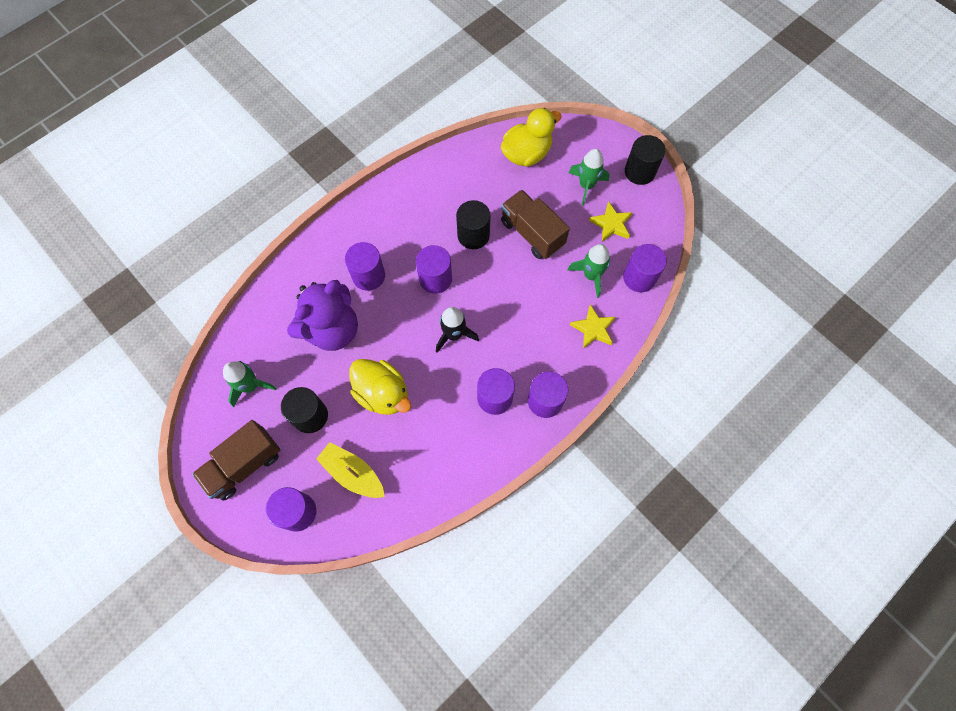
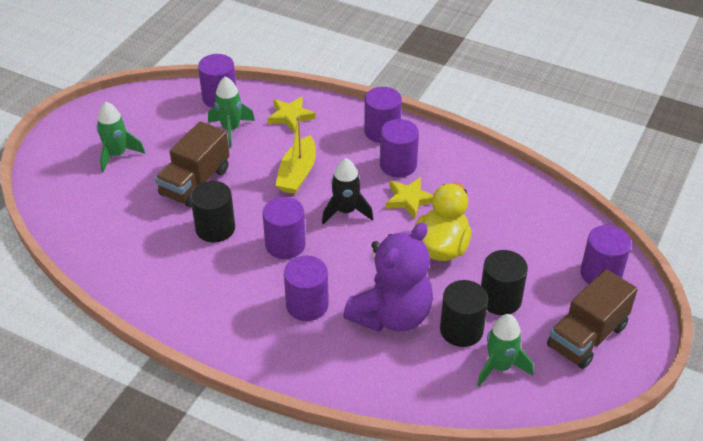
camera: 110 degrees left, 25 degrees down
brown truck [192,420,280,501] -> brown truck turned 105 degrees clockwise [547,269,638,369]
purple teddy bear [287,280,358,351] -> purple teddy bear turned 105 degrees clockwise [343,222,433,332]
yellow boat [316,442,385,498] -> yellow boat moved to [275,116,316,194]
yellow duck [501,108,562,167] -> none
yellow star [589,201,633,242] -> yellow star moved to [385,177,433,218]
black cylinder [625,135,665,185] -> black cylinder moved to [440,280,488,347]

